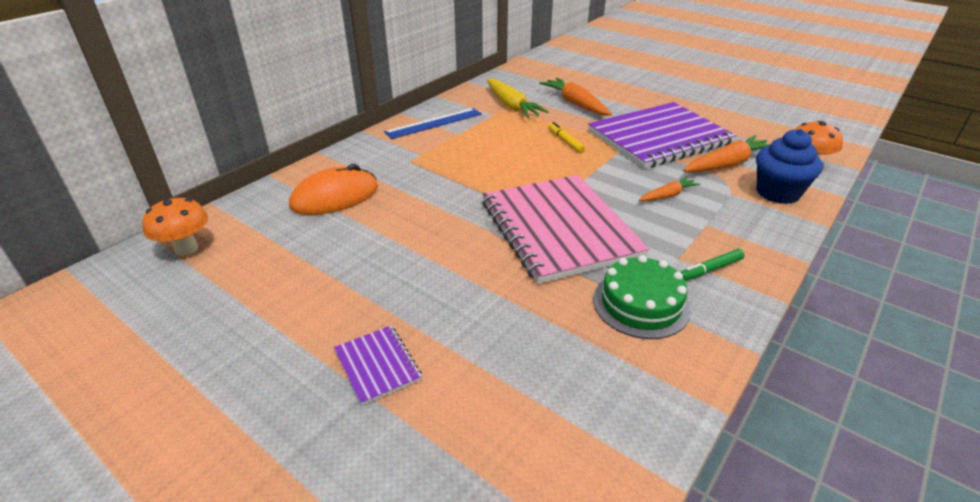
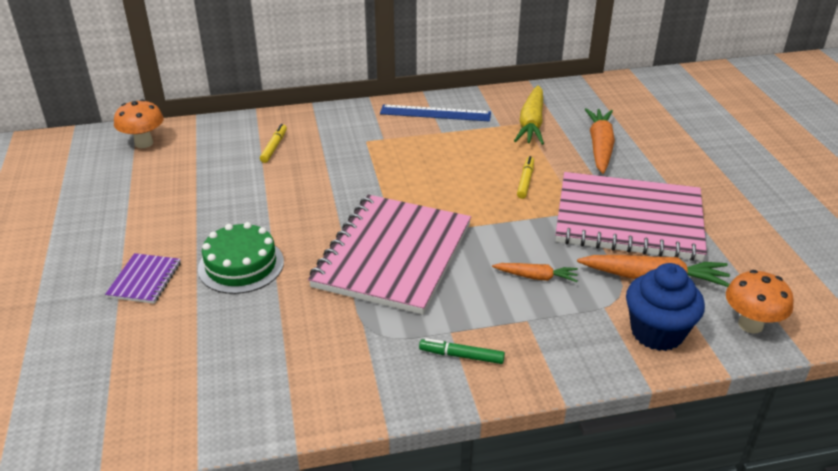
camera: 40 degrees right, 0 degrees up
orange mouse [289,164,378,215] -> yellow marker [260,124,287,163]
purple notebook [588,102,736,169] -> pink notebook [555,172,707,261]
green cake [593,255,691,339] -> green cake moved to [198,222,284,294]

